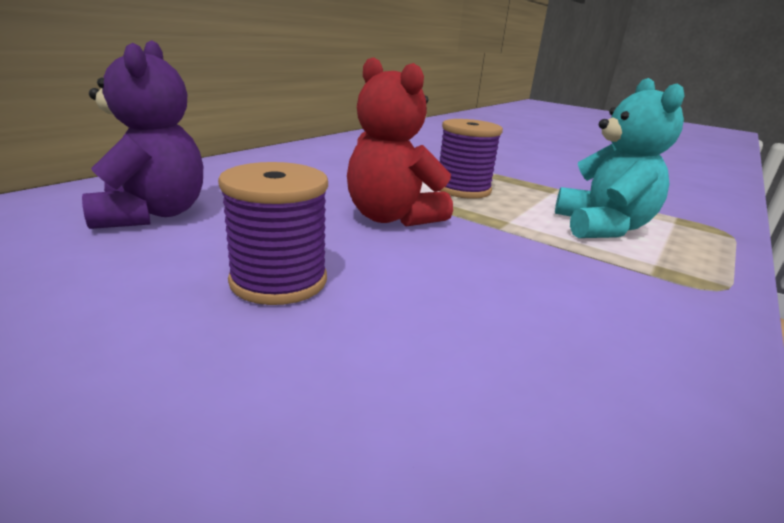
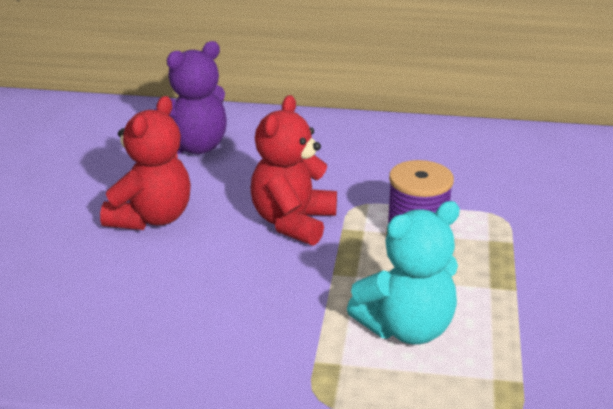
camera: 65 degrees right, 5 degrees up
purple spool [218,162,328,305] -> red teddy bear [100,96,191,230]

